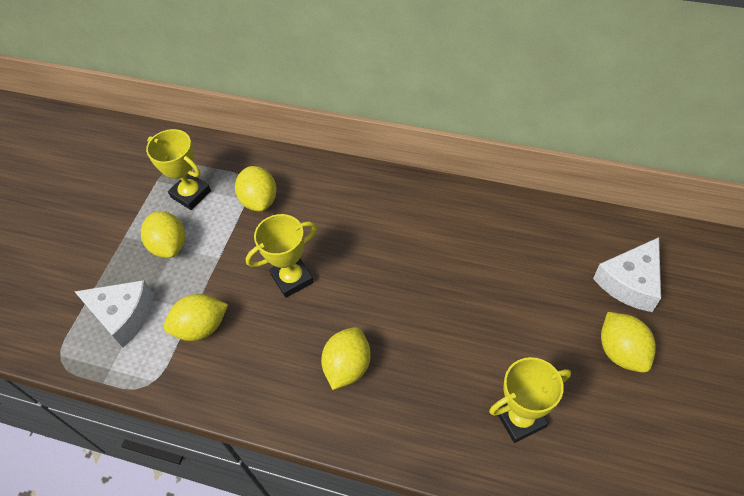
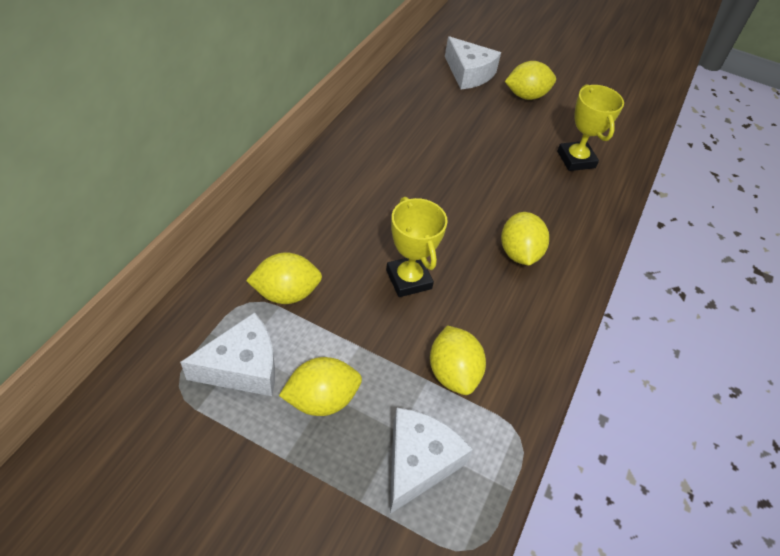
camera: 90 degrees left, 5 degrees down
yellow trophy [146,129,211,210] -> white cheese [180,312,275,396]
yellow lemon [321,327,371,390] -> yellow lemon turned 60 degrees clockwise [501,212,549,266]

